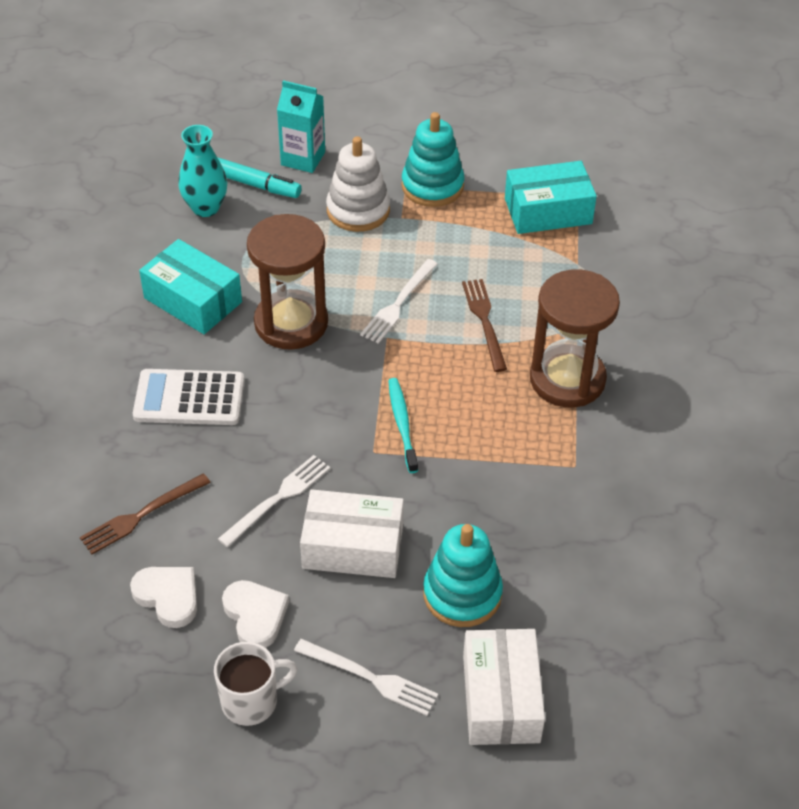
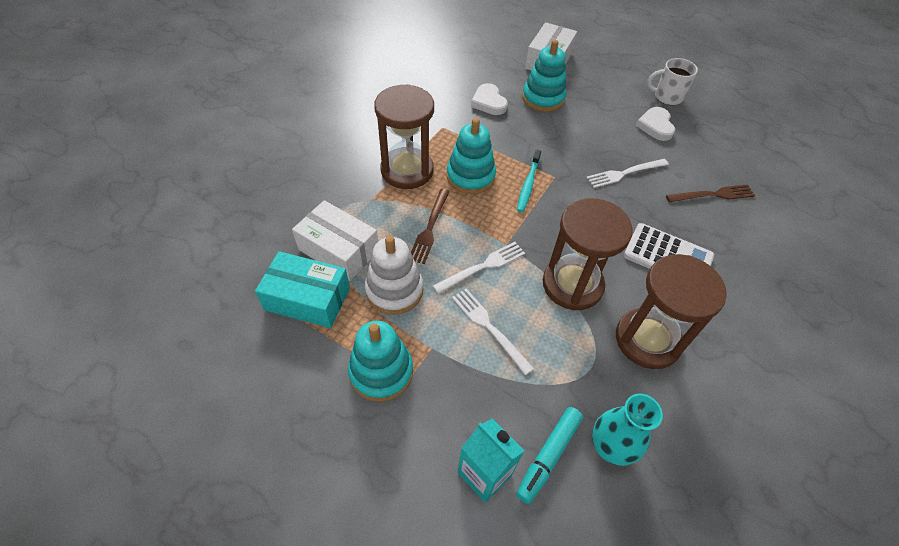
camera: 155 degrees left, 5 degrees up
white heart [130,567,197,628] -> white heart moved to [471,83,508,115]
turquoise box [139,239,242,334] -> brown hourglass [616,254,727,369]
turquoise marker [217,157,302,198] -> turquoise marker turned 105 degrees counterclockwise [516,407,583,504]
white fork [294,639,438,716] -> white fork moved to [452,289,534,375]
white box [300,489,404,578] -> white box moved to [292,200,378,281]
white stacking toy [326,136,390,232] -> white stacking toy moved to [365,236,423,315]
none -> turquoise stacking toy [447,118,496,194]

